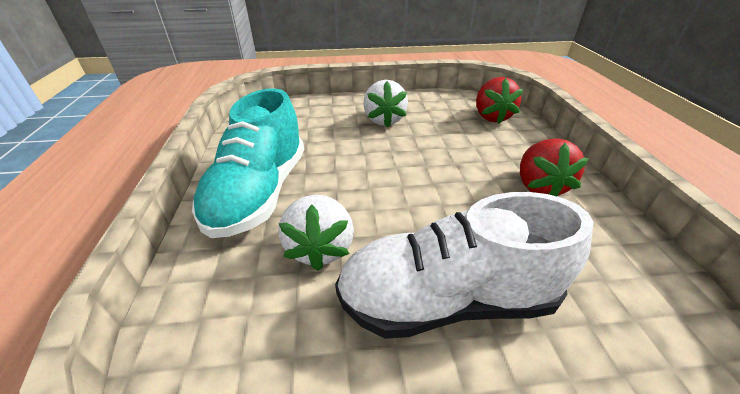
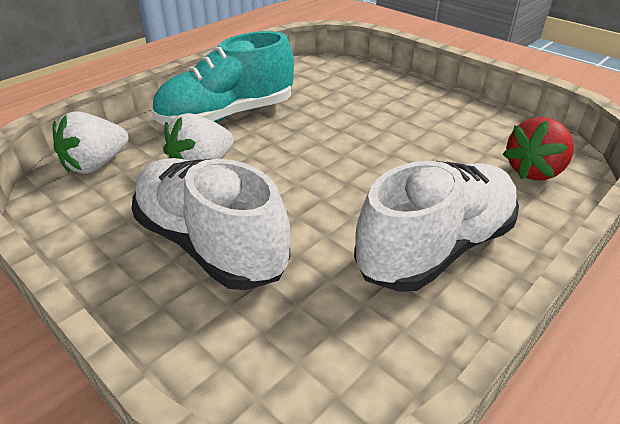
camera: 50 degrees right, 0 degrees up
white strawberry [363,80,408,128] -> white strawberry moved to [52,111,129,174]
red strawberry [520,138,589,196] -> white shoe [354,161,519,292]

